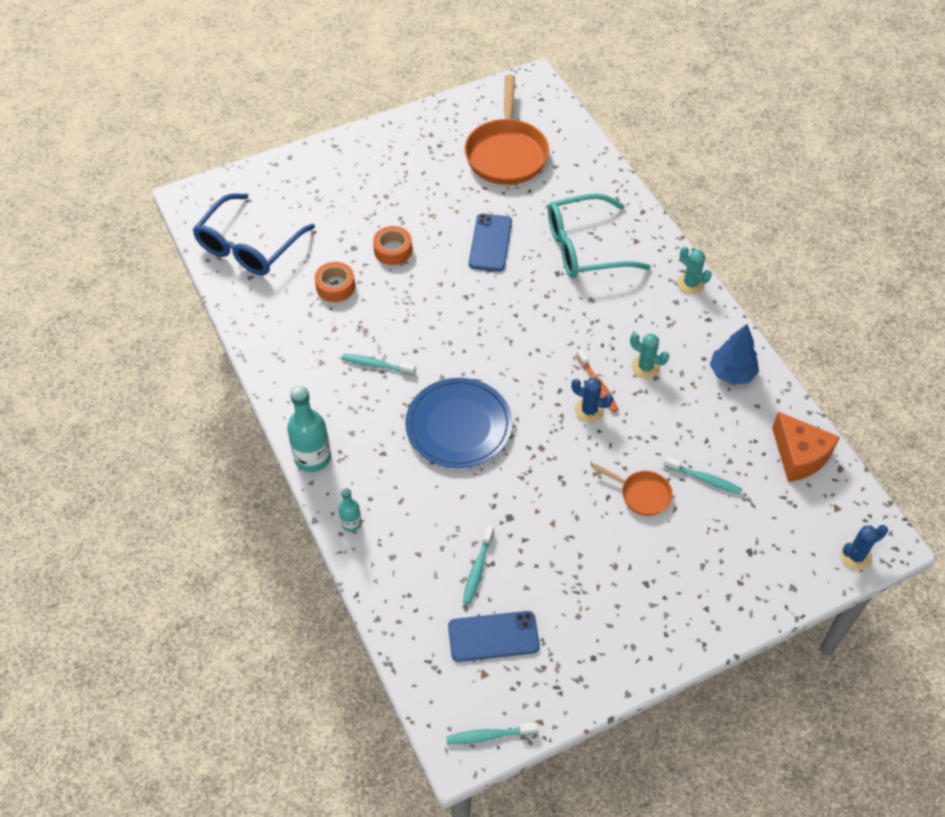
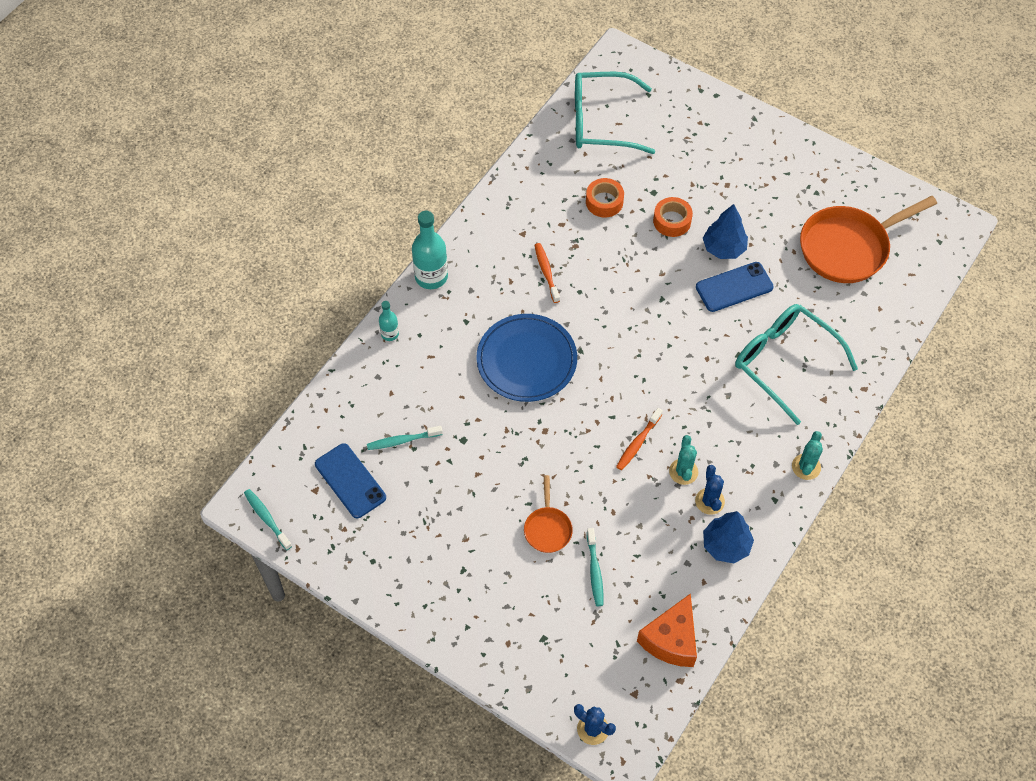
camera: 60 degrees right, 5 degrees up
blue glasses [193,193,315,275] -> turquoise glasses [575,72,655,154]
turquoise toothbrush [342,354,416,375] -> orange toothbrush [535,243,560,303]
blue cactus [571,378,613,423] -> blue cactus moved to [695,465,725,515]
none -> blue tree [703,204,748,259]

